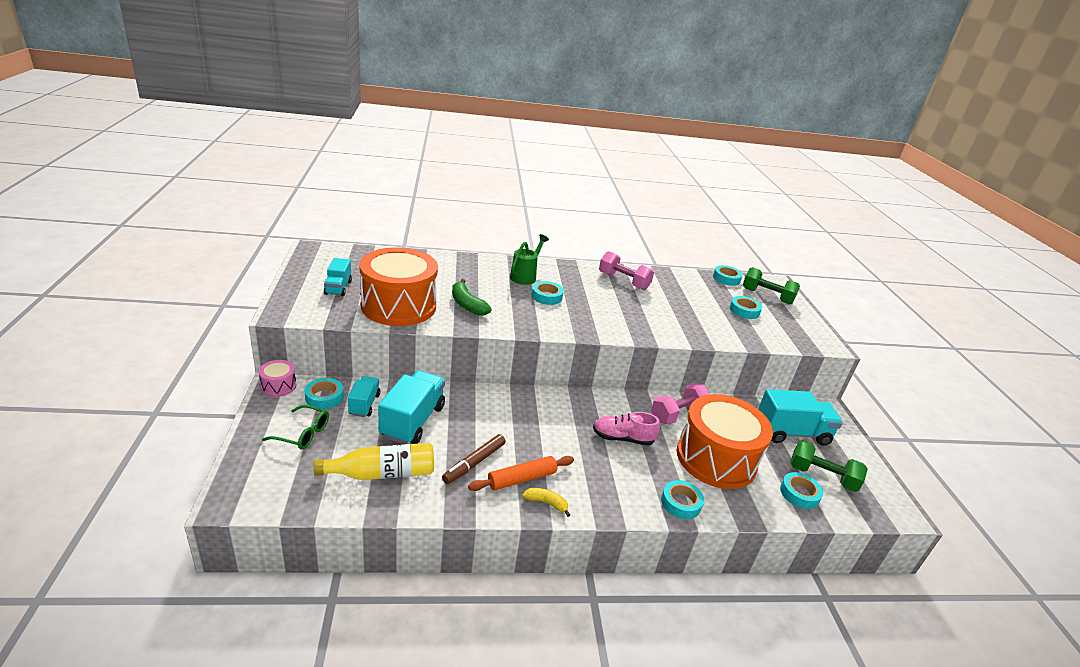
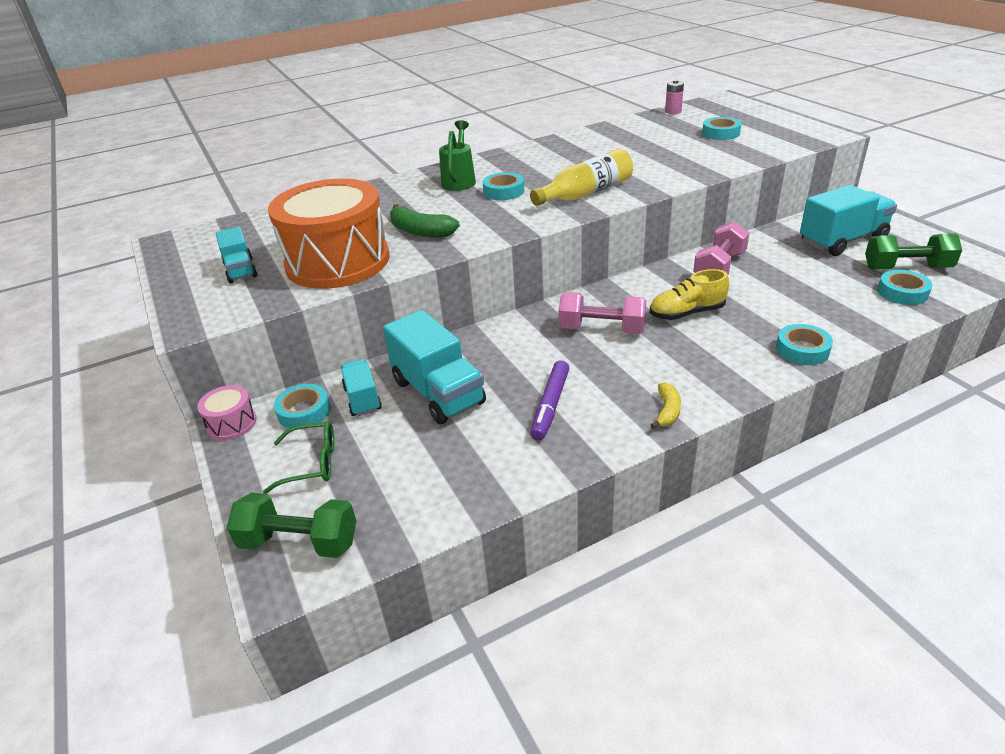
camera: 15 degrees left, 5 degrees up
yellow bottle [314,443,434,480] -> yellow bottle moved to [530,149,633,206]
turquoise truck [378,370,445,444] -> turquoise truck turned 150 degrees clockwise [383,310,486,424]
brown marker [442,434,506,484] -> purple marker [530,360,569,441]
orange rolling pin [468,456,574,491] -> none
yellow banana [522,488,570,517] -> yellow banana turned 105 degrees clockwise [651,382,681,429]
pink shoe [593,412,660,446] -> yellow shoe [650,269,729,320]
pink dumbbell [599,251,654,290] -> pink dumbbell moved to [558,292,646,334]
orange drum [677,394,773,489] -> none
turquoise tape [713,265,743,286] -> pink battery [665,80,684,114]
green dumbbell [743,267,800,305] -> green dumbbell moved to [227,493,356,558]

